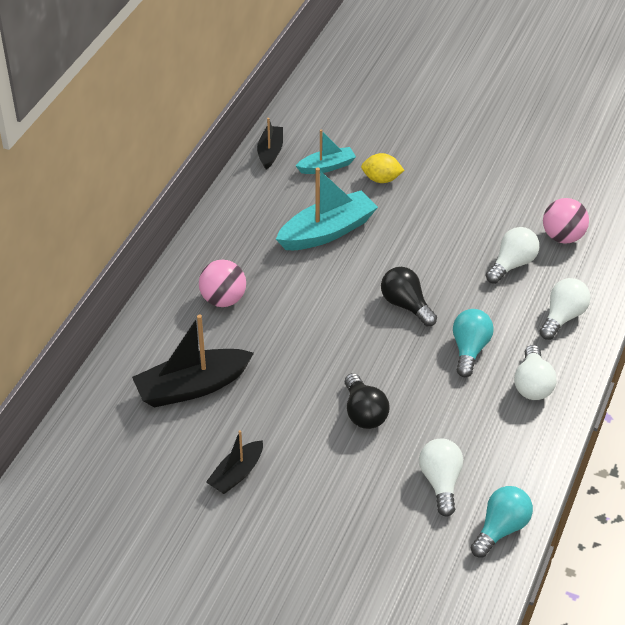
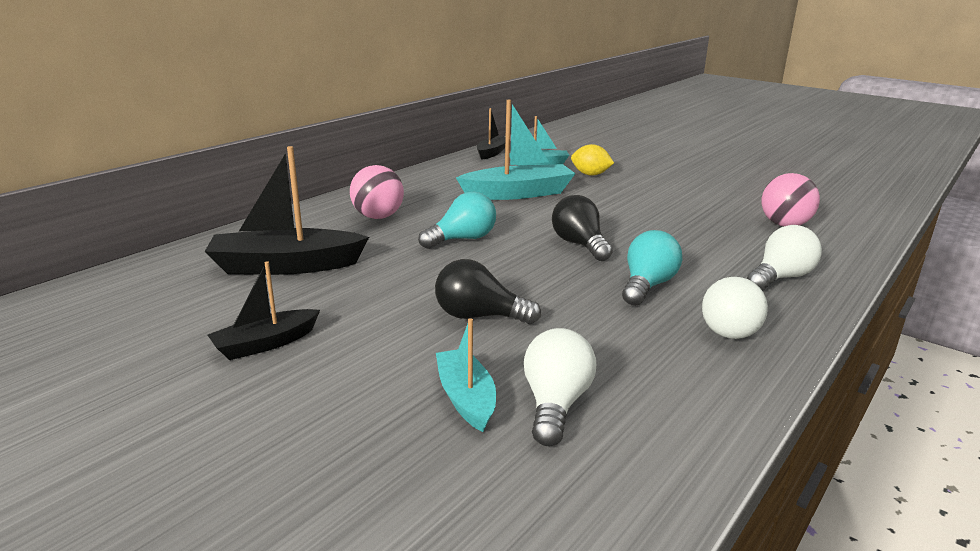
camera: 15 degrees right, 20 degrees down
black light bulb [345,373,389,429] -> black light bulb turned 105 degrees clockwise [435,259,541,324]
turquoise light bulb [471,486,533,557] -> turquoise light bulb moved to [418,192,496,249]
white light bulb [486,227,539,284] -> none
none -> turquoise boat [436,318,496,432]

